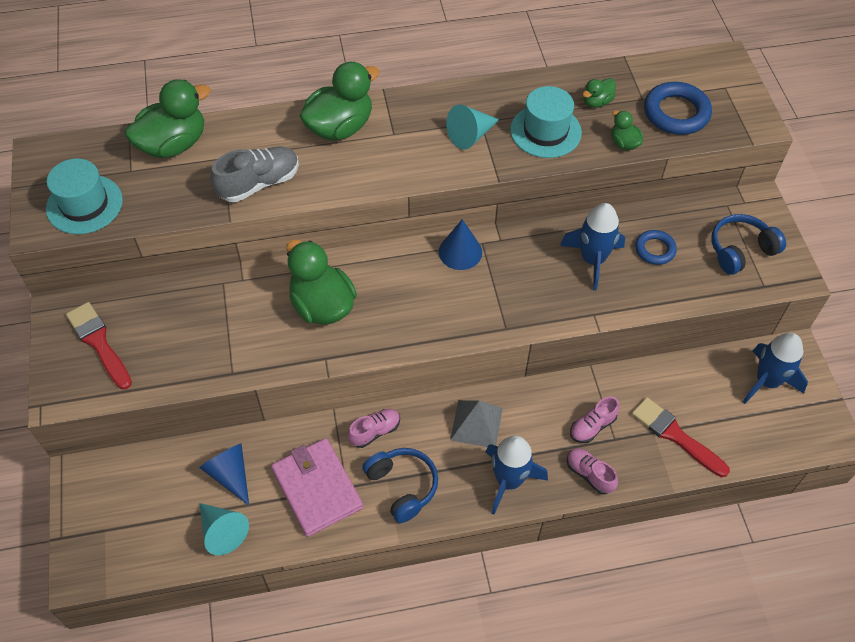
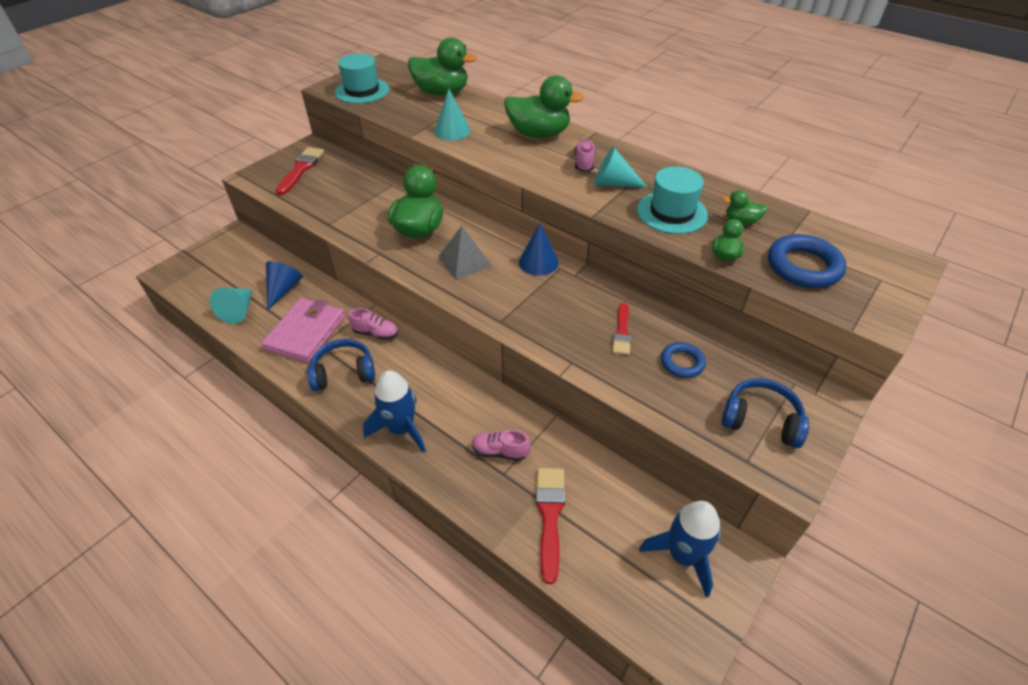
camera: 50 degrees right, 10 degrees down
grey shoe [210,147,299,202] -> turquoise cone [434,88,471,141]
blue headphones [362,448,438,523] -> blue headphones turned 120 degrees counterclockwise [307,339,375,391]
grey pyramid [450,400,503,447] -> grey pyramid moved to [438,226,492,279]
blue rocket [560,203,625,291] -> red brush [612,303,631,355]
pink shoe [567,448,618,495] -> pink shoe moved to [575,139,596,172]

